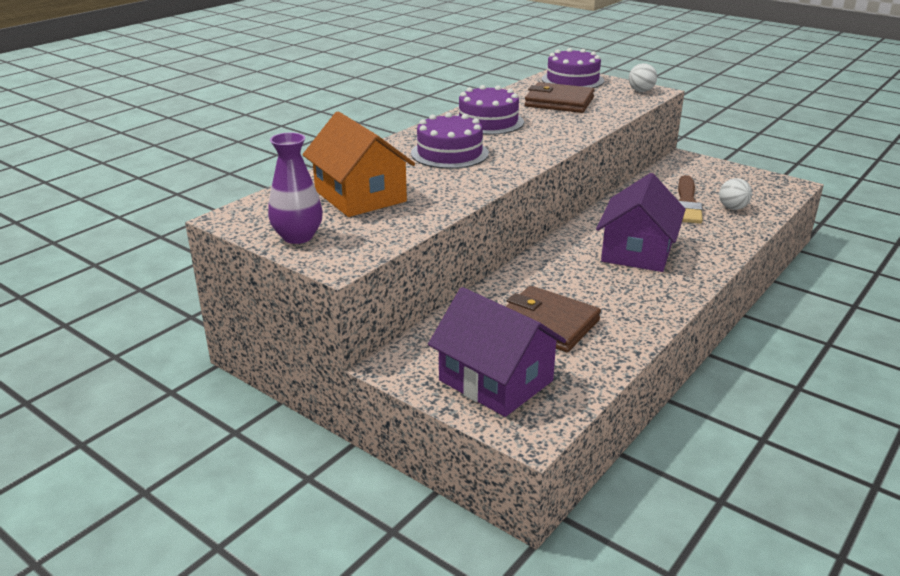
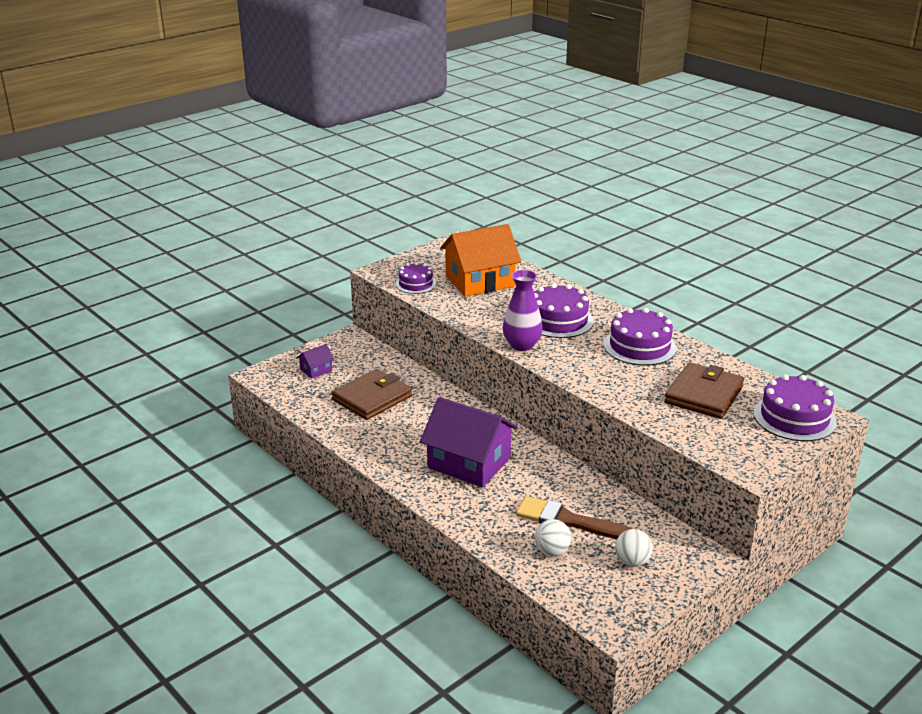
camera: 100 degrees right, 0 degrees up
purple vase [268,133,323,244] -> purple vase moved to [503,270,543,351]
purple house [428,287,566,417] -> purple house [297,344,334,379], size x0.44
white ball [629,63,657,92] -> white ball moved to [615,529,653,567]
none -> purple cake [396,262,436,294]

